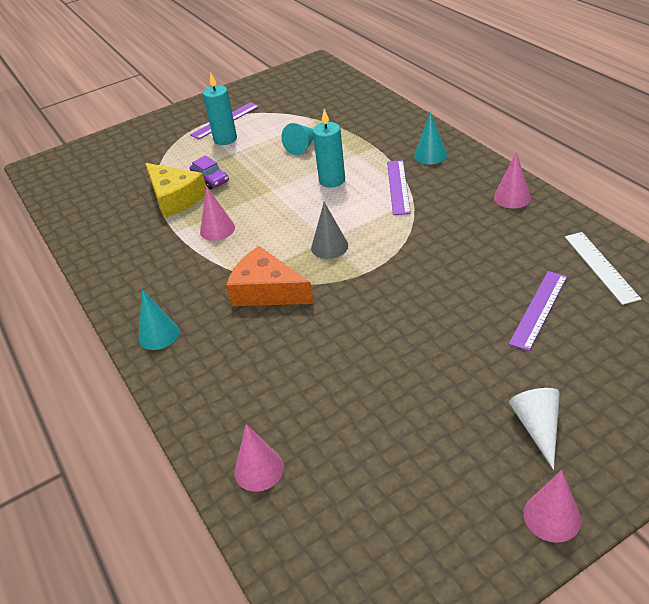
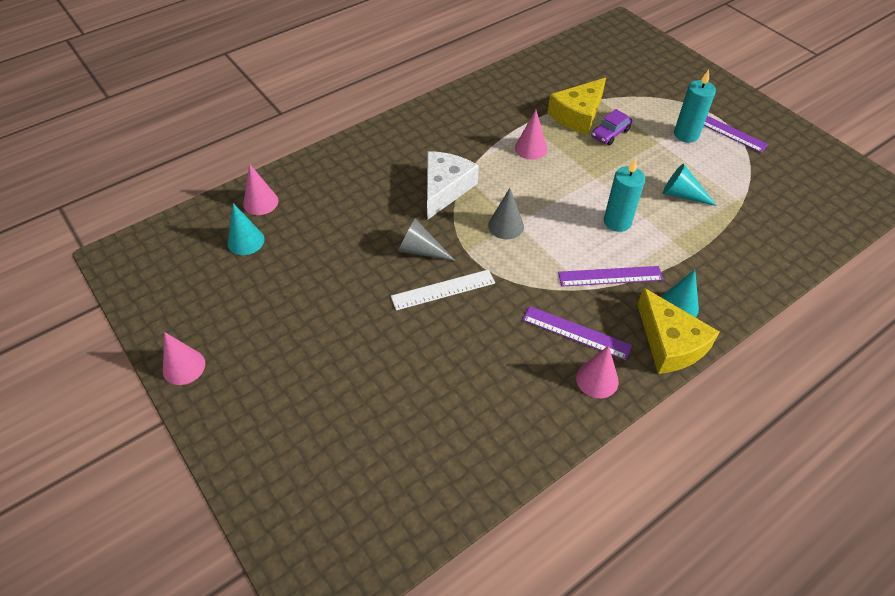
camera: 80 degrees right, 10 degrees up
turquoise cone [138,290,179,350] -> turquoise cone moved to [228,203,265,255]
orange cheese [226,246,314,306] -> white cheese [427,151,479,220]
purple ruler [509,271,567,351] -> purple ruler moved to [522,306,632,360]
white cone [509,388,560,470] -> none
white ruler [565,232,641,305] -> white ruler moved to [391,269,495,310]
none -> grey cone [398,219,455,261]
none -> yellow cheese [637,288,720,374]

